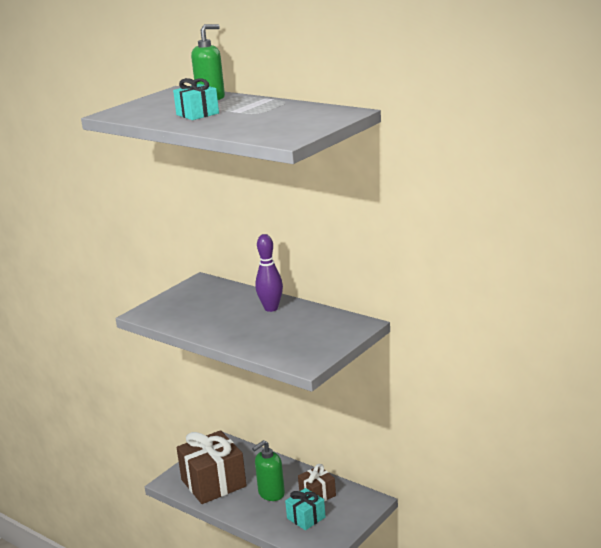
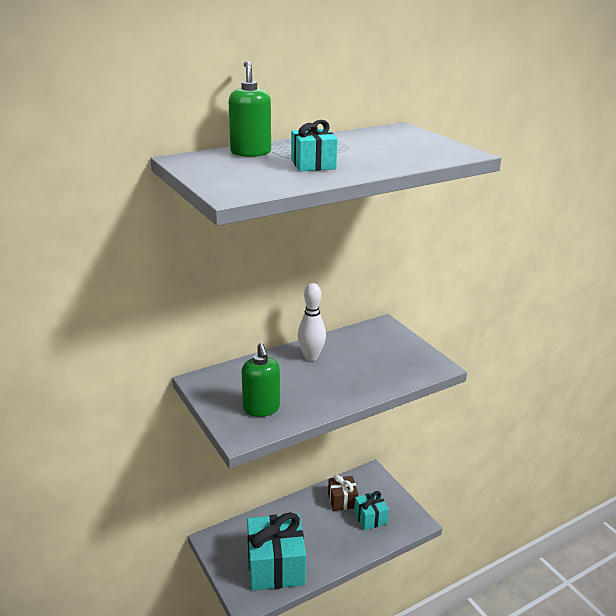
camera: 70 degrees left, 5 degrees up
brown gift [177,430,247,504] -> turquoise gift [247,512,306,591]
green soap dispenser [252,440,285,501] -> green soap dispenser moved to [241,343,280,417]
purple bowling pin [255,234,283,312] -> white bowling pin [298,283,326,361]

